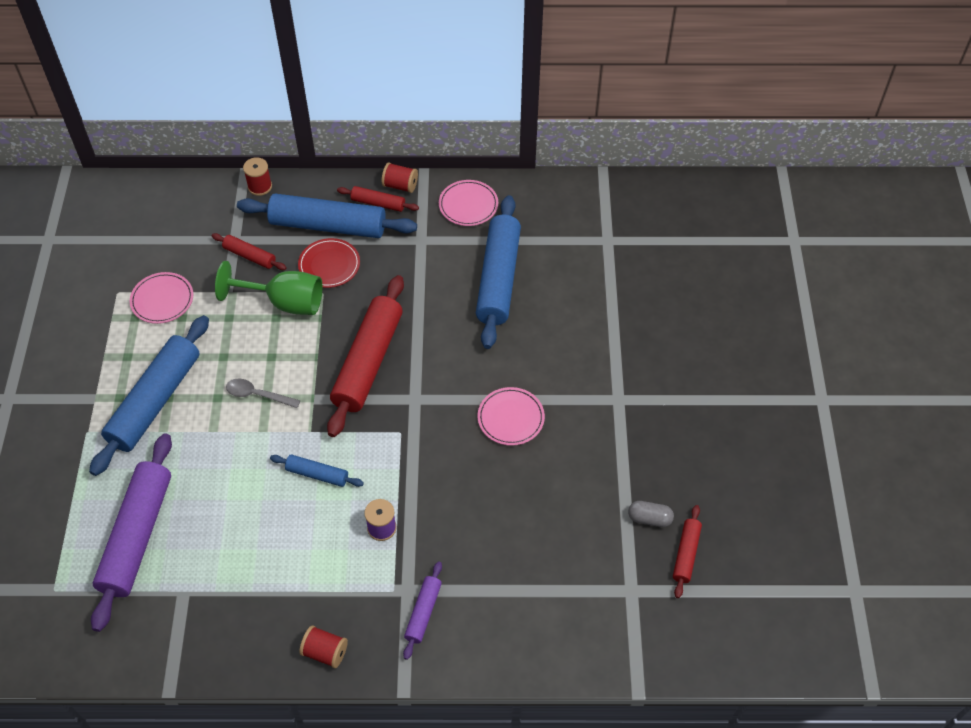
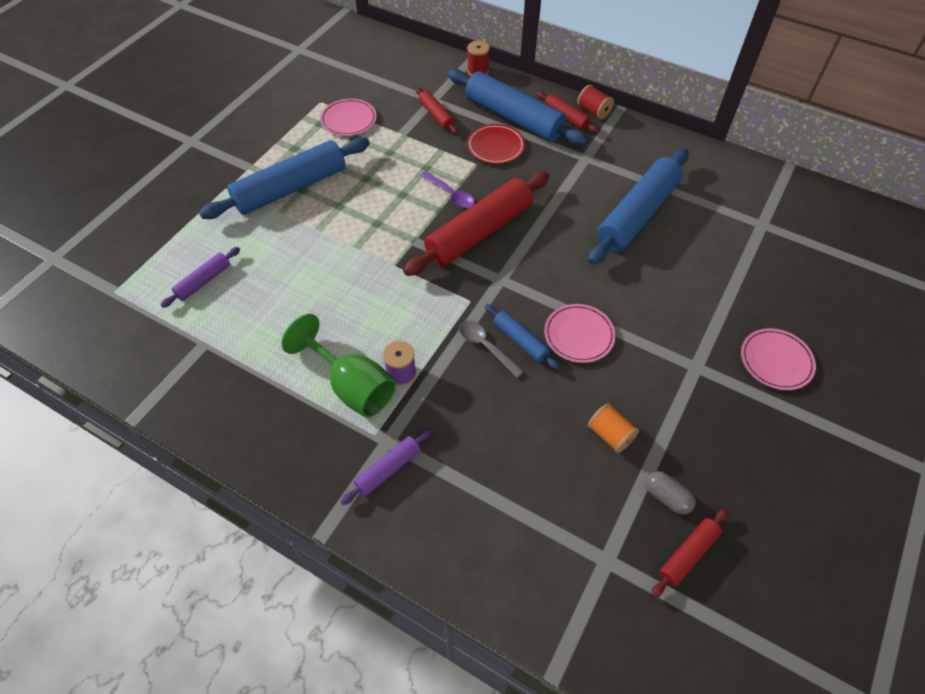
camera: 30 degrees right, 0 degrees up
purple rolling pin [91,433,172,632] -> purple rolling pin [161,247,240,308], size x0.48
green goblet [215,261,323,315] -> green goblet moved to [281,314,396,418]
grey spoon [226,378,300,408] -> grey spoon moved to [459,320,524,378]
blue rolling pin [270,454,364,487] -> blue rolling pin moved to [485,304,560,370]
red spool [299,625,348,668] -> none
pink plate [439,180,498,226] -> pink plate moved to [741,328,816,390]
none -> purple spoon [420,171,475,208]
none -> orange spool [588,403,639,453]

